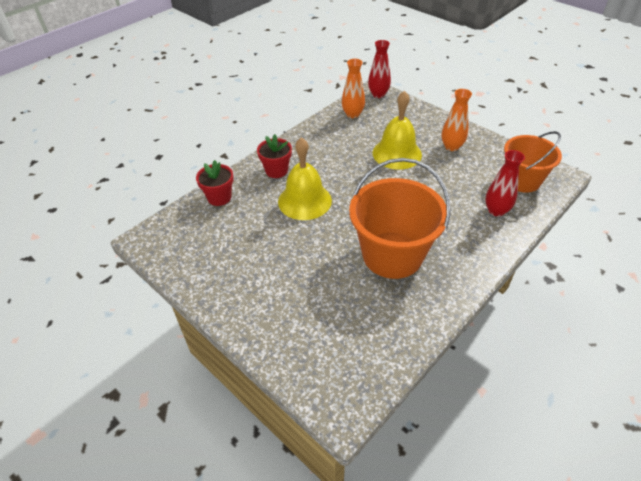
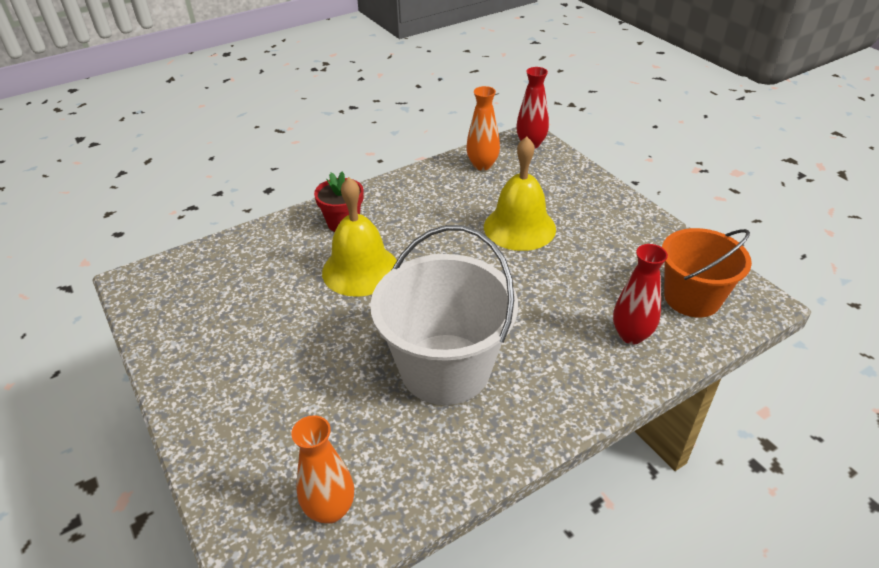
camera: 15 degrees right, 5 degrees down
red flower pot [196,160,234,206] -> none
orange bucket [349,158,450,279] -> white bucket [370,225,518,405]
orange vase [442,89,472,151] -> orange vase moved to [291,415,354,524]

